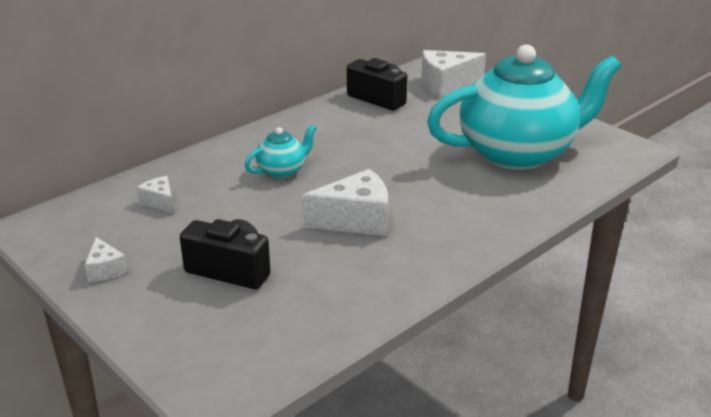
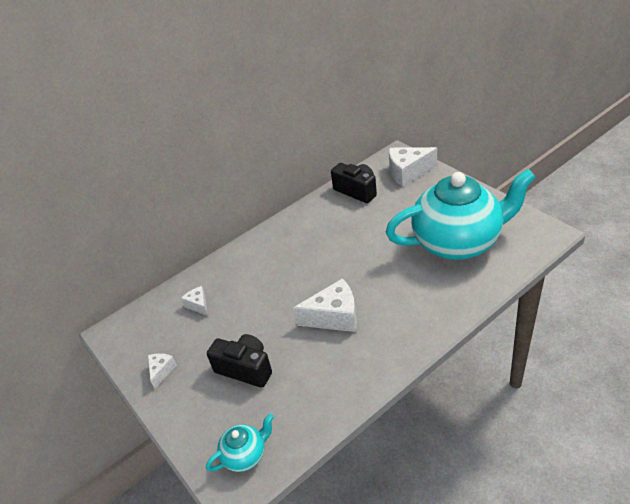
camera: 10 degrees right, 10 degrees up
white cheese [85,237,128,282] -> white cheese turned 150 degrees counterclockwise [148,353,177,389]
turquoise teapot [245,124,317,179] -> turquoise teapot moved to [206,414,274,472]

